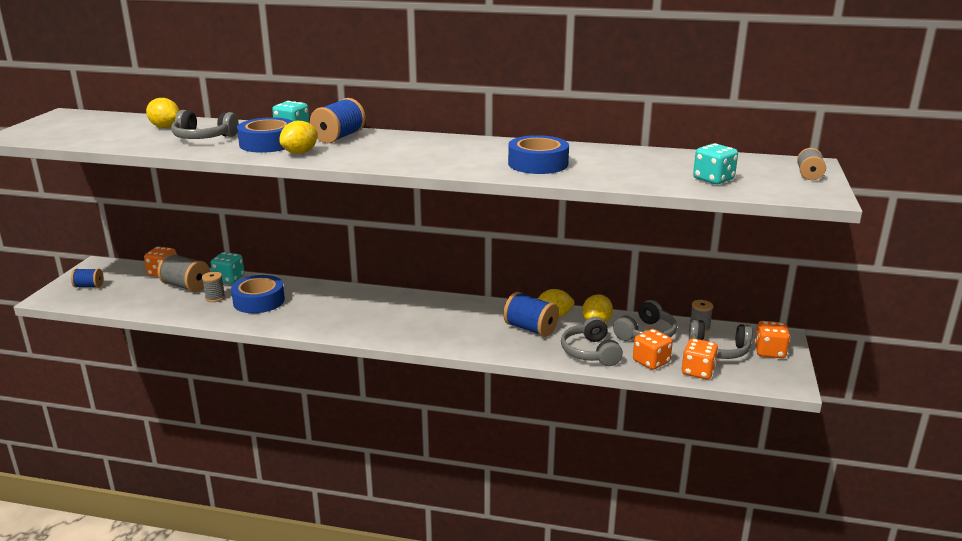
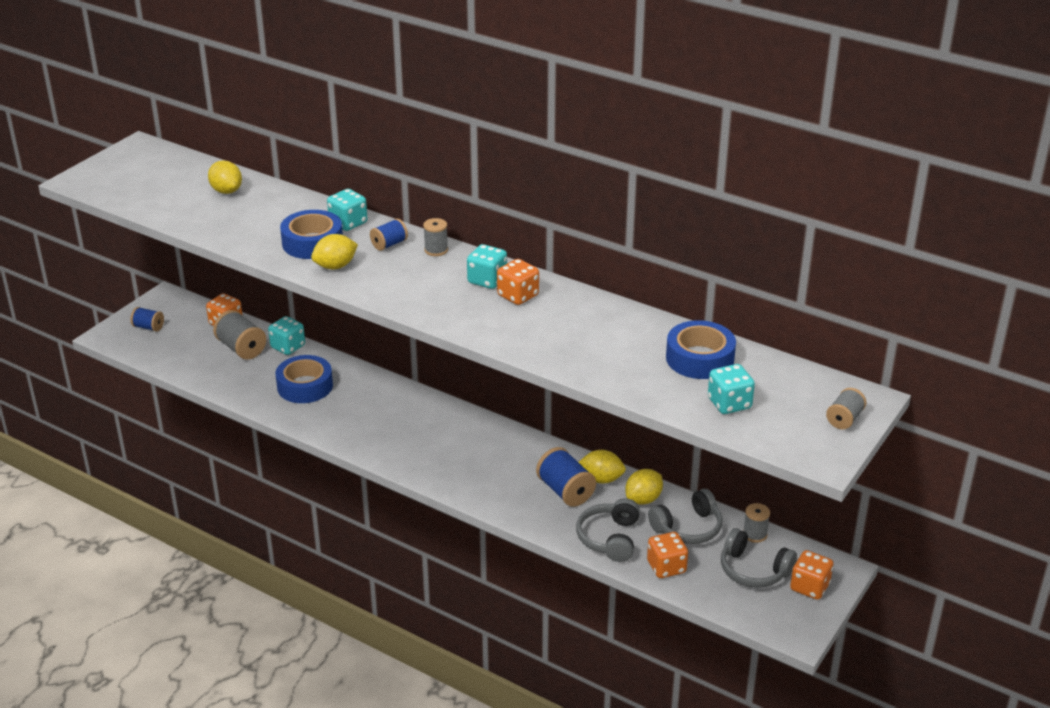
camera: 20 degrees right, 10 degrees up
grey headphones [171,110,239,139] -> none
grey spool [202,272,225,302] -> grey spool moved to [423,218,448,256]
blue spool [310,98,366,143] -> blue spool [370,219,408,251], size x0.60
blue tape [508,135,569,174] -> blue tape moved to [666,320,736,379]
orange dice [681,338,718,379] -> orange dice moved to [497,259,539,305]
none -> turquoise dice [467,244,507,289]

